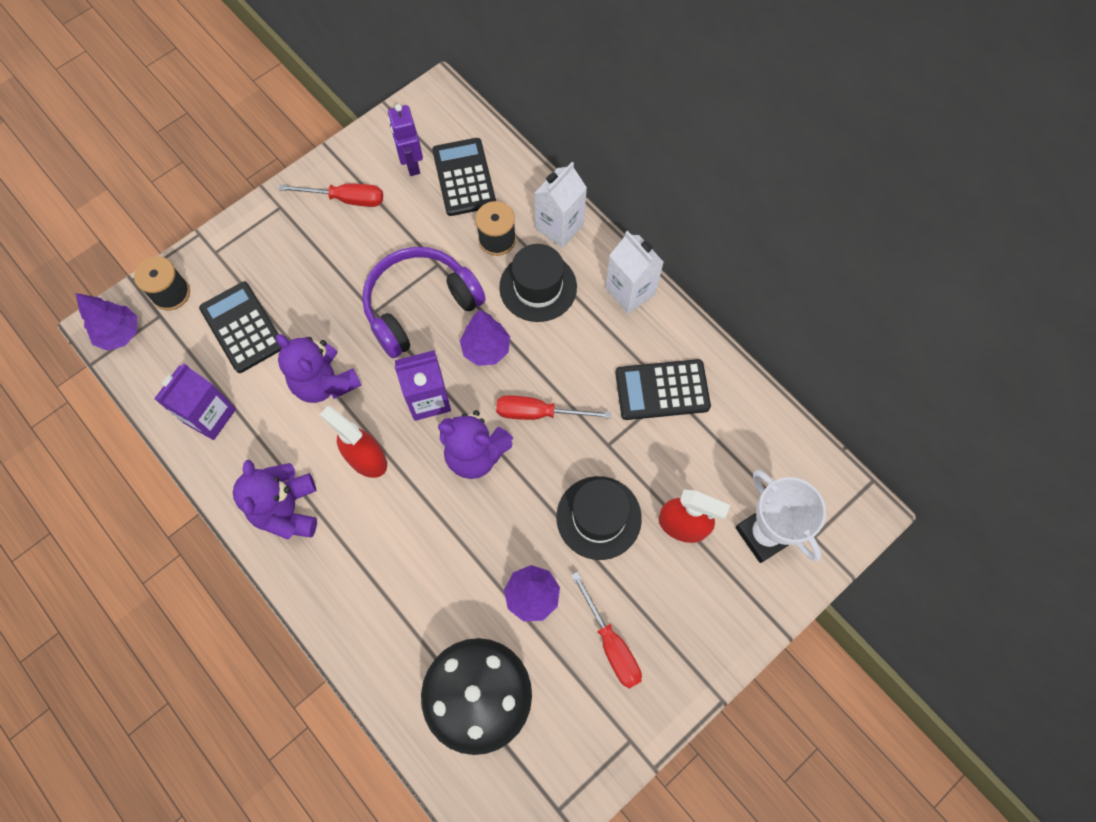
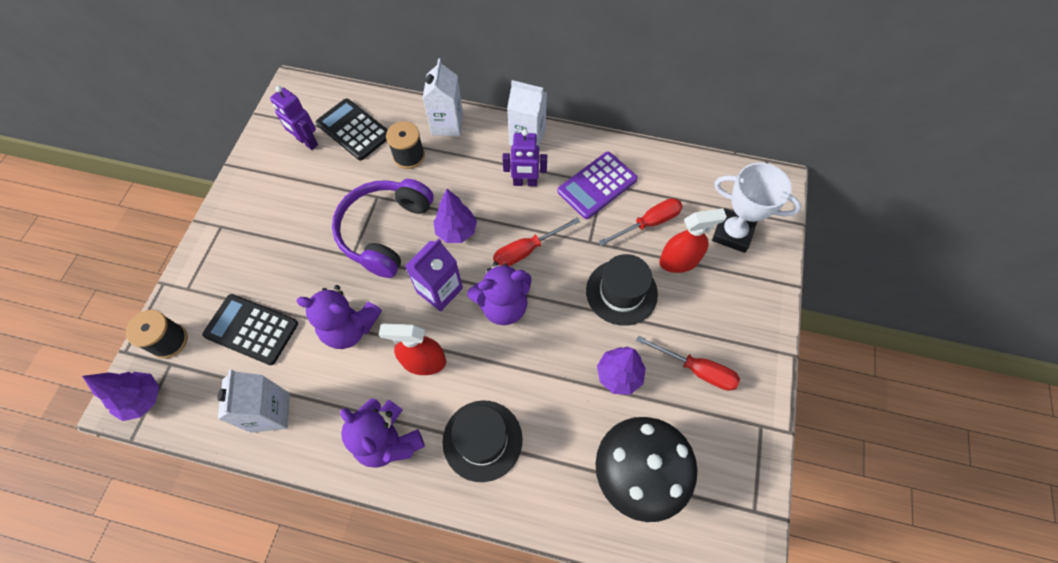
camera: 35 degrees left, 5 degrees down
purple carton [154,363,236,440] -> white carton [217,369,290,433]
red screwdriver [279,184,383,207] -> red screwdriver moved to [598,198,683,246]
black hat [499,244,577,322] -> black hat moved to [442,400,523,482]
black calculator [615,359,711,420] -> purple calculator [557,152,638,219]
none -> purple robot [502,129,547,186]

